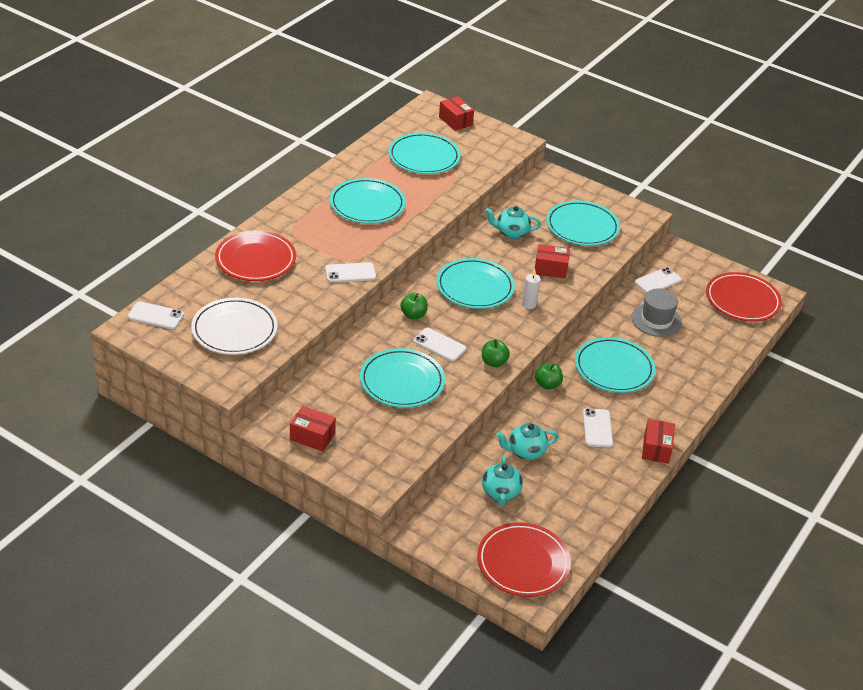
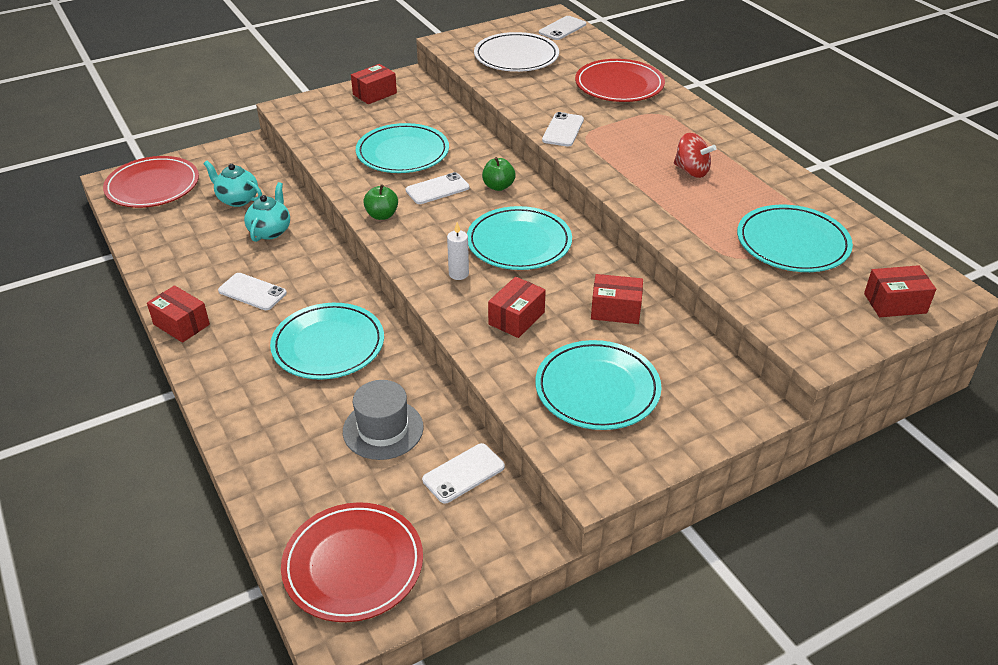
camera: 120 degrees right, 0 degrees up
turquoise plate [330,178,406,224] -> red spinning top [674,133,716,178]
turquoise teapot [485,206,541,239] -> red box [591,274,643,324]
green apple [535,362,563,390] -> none
white phone [635,267,682,293] -> white phone turned 60 degrees clockwise [422,443,505,504]

